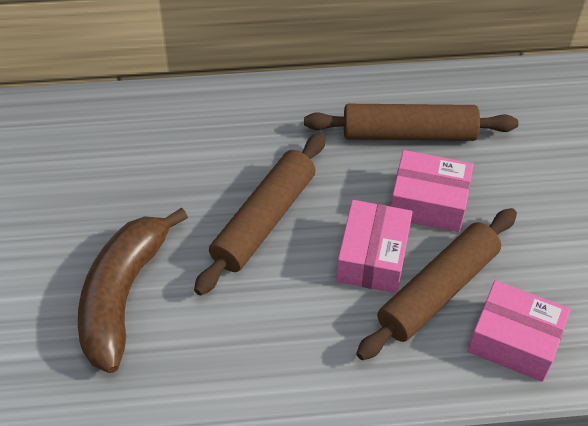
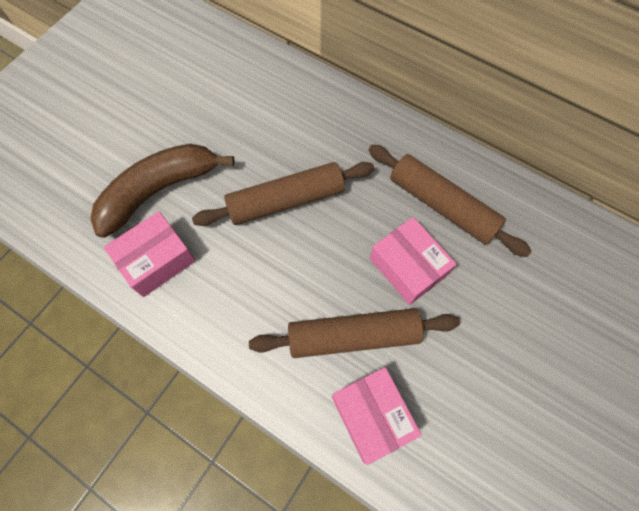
camera: 40 degrees right, 15 degrees up
pink box [336,200,413,293] -> pink box moved to [104,211,196,297]

